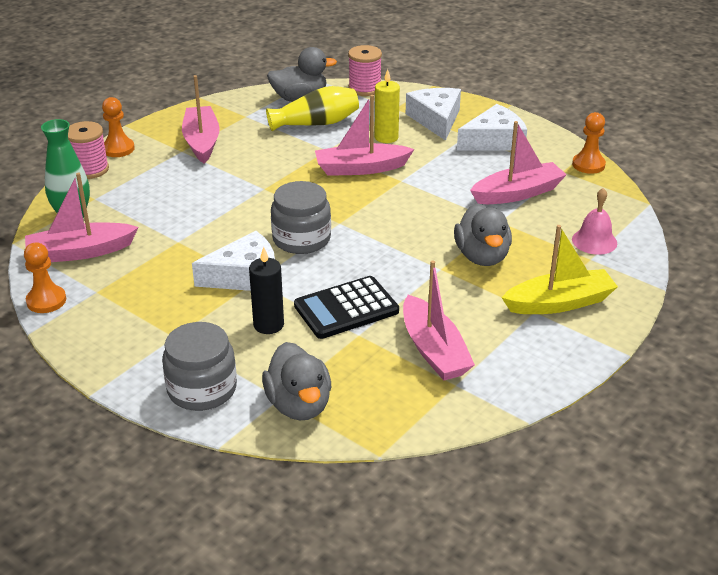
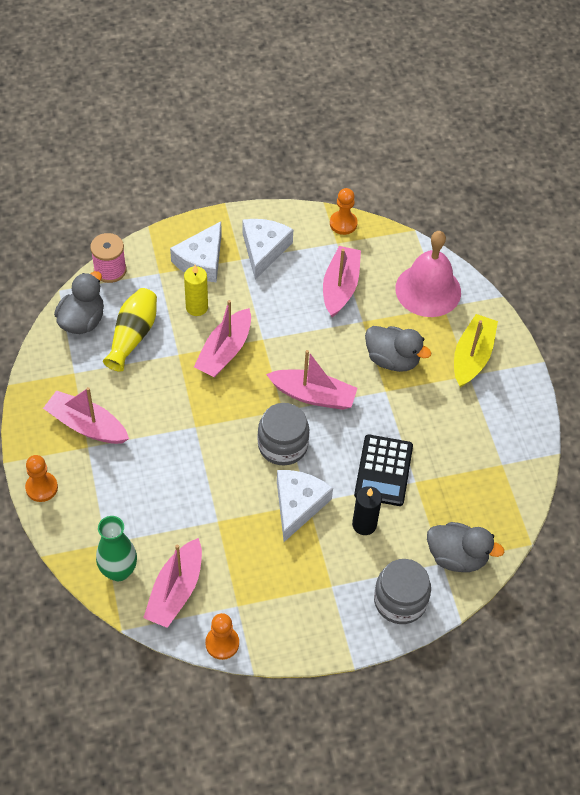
camera: 55 degrees left, 20 degrees up
pink spool [68,121,109,179] -> none
pink boat [403,260,475,380] -> pink boat moved to [266,350,357,410]
white cheese [406,88,461,141] -> white cheese turned 90 degrees counterclockwise [170,221,222,282]
pink bell [572,188,617,255] -> pink bell [395,231,461,317], size x1.85

